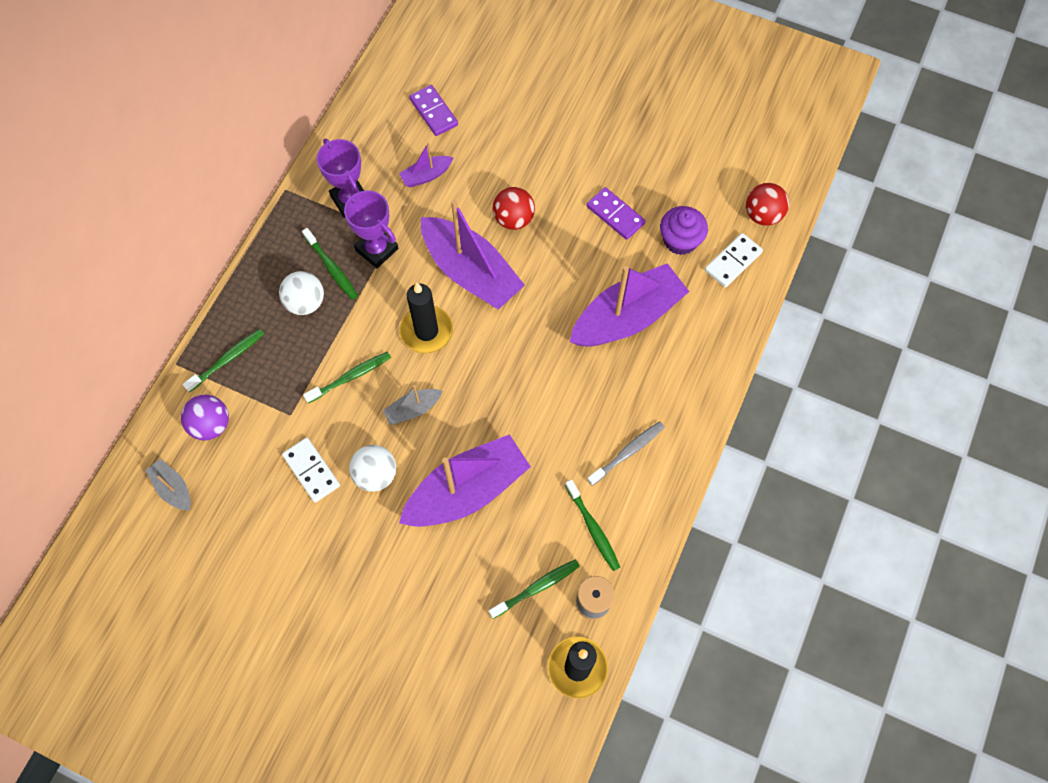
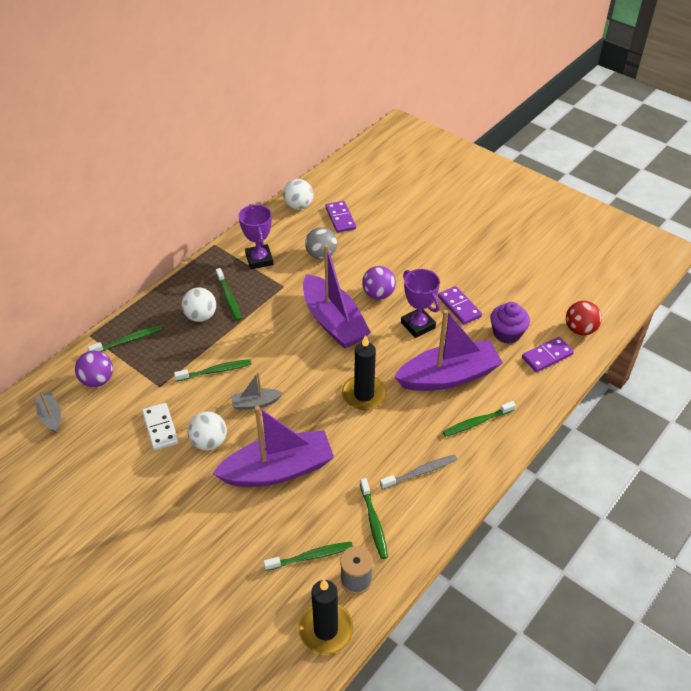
camera: 15 degrees right, 20 degrees down
purple trophy [342,190,398,268] -> purple trophy moved to [401,269,440,338]
purple boat [399,142,453,187] -> grey ball [305,227,337,260]
black candle [400,282,453,353] -> black candle moved to [342,335,387,410]
red ball [493,187,535,230] -> purple ball [362,266,396,300]
white domino [705,233,763,287] -> purple domino [522,337,574,372]
none -> white ball [283,179,313,210]
none -> green toothbrush [442,401,516,437]

